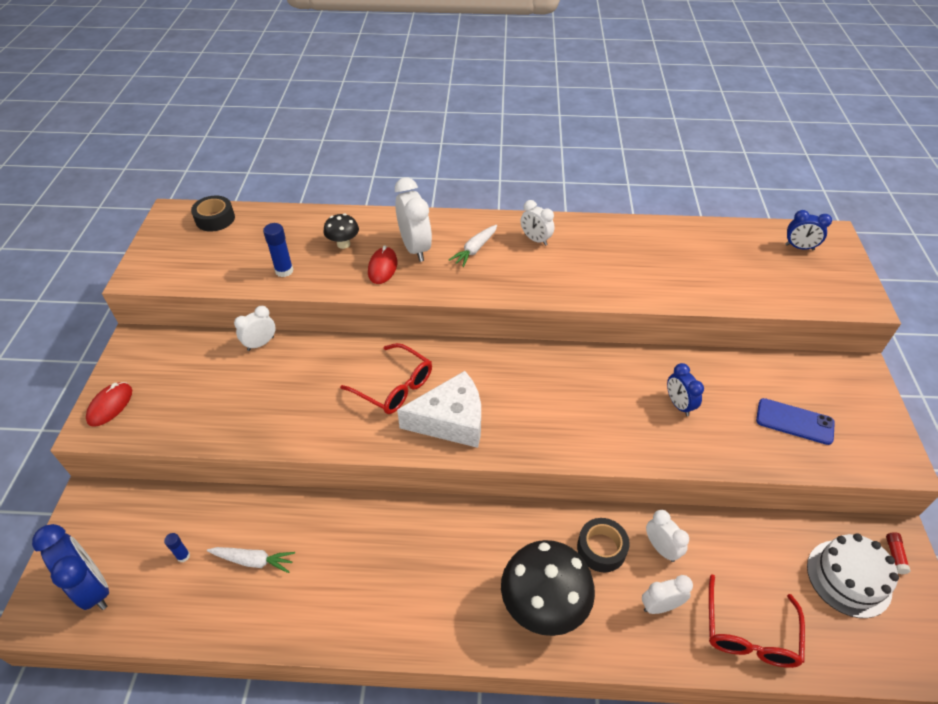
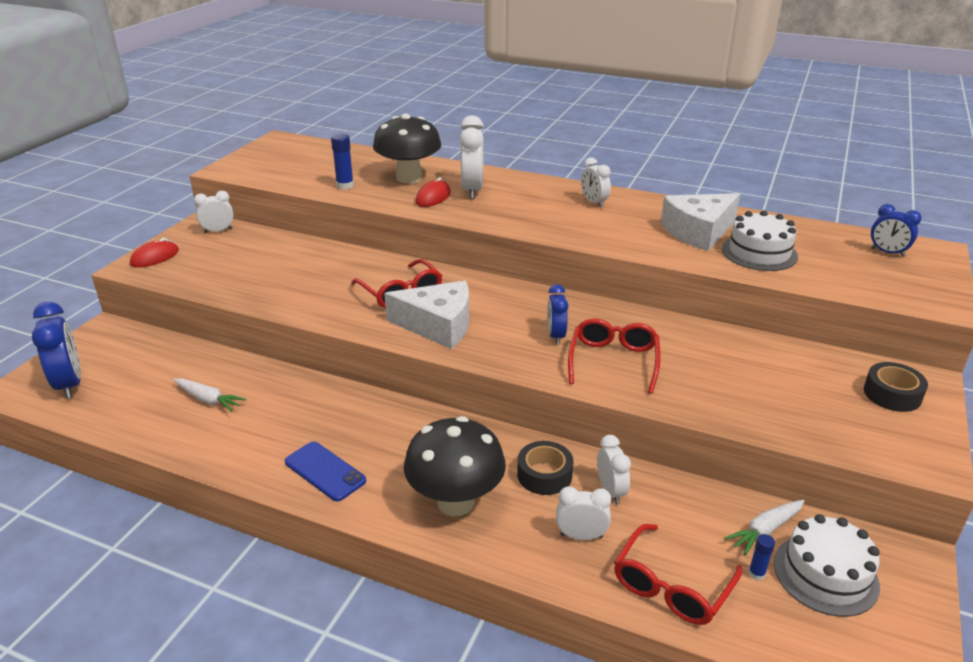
camera: 20 degrees right, 15 degrees down
blue glue stick [164,533,190,562] -> blue glue stick moved to [748,534,775,581]
black tape [191,196,235,231] -> black tape moved to [864,362,928,412]
white clock [234,306,276,351] -> white clock moved to [194,191,234,233]
black mushroom [323,214,359,249] -> black mushroom [373,113,442,184], size x1.98
white carrot [449,225,497,267] -> white carrot moved to [724,500,805,556]
blue clock [667,363,704,416] -> blue clock moved to [547,284,568,345]
blue phone [756,398,835,445] -> blue phone moved to [285,442,366,501]
red glue stick [886,532,911,574] -> none
none -> red glasses [568,318,661,394]
none -> white cheese [661,193,740,251]
none -> white cake [722,210,798,271]

